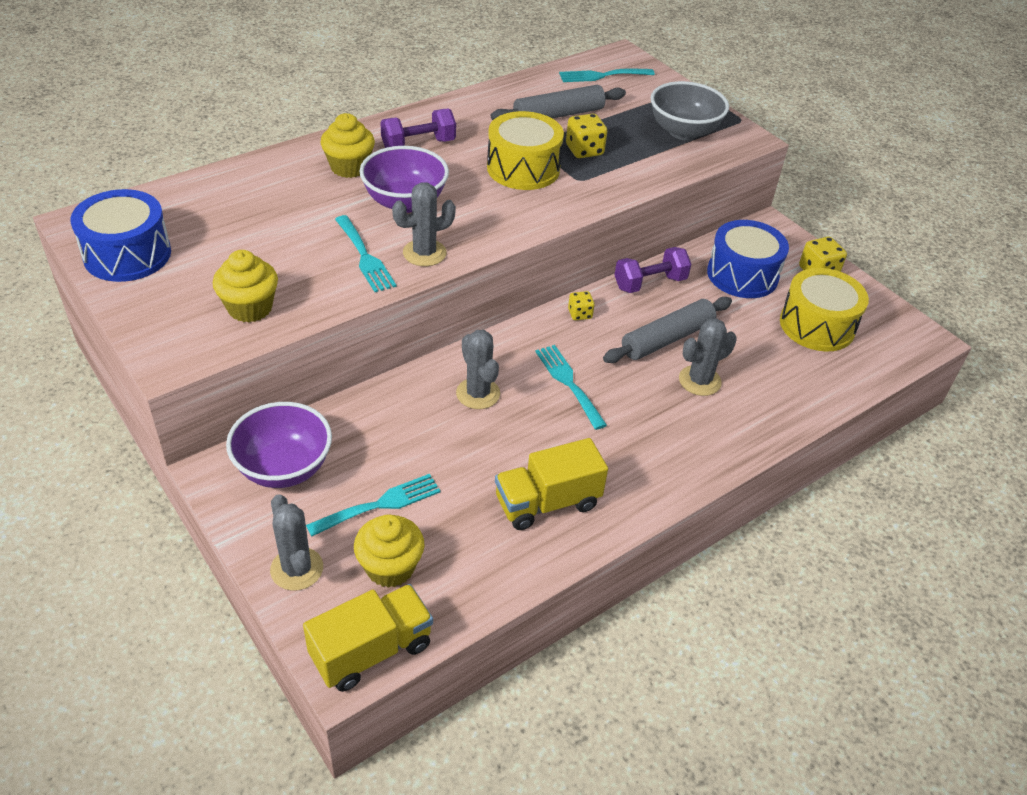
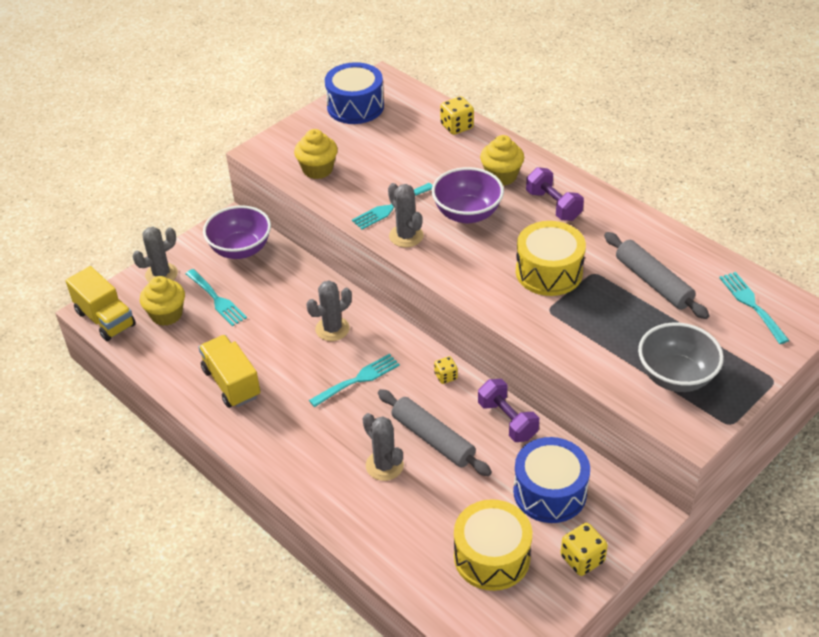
camera: 85 degrees right, 0 degrees up
yellow dice [566,114,607,158] -> yellow dice moved to [440,96,474,135]

